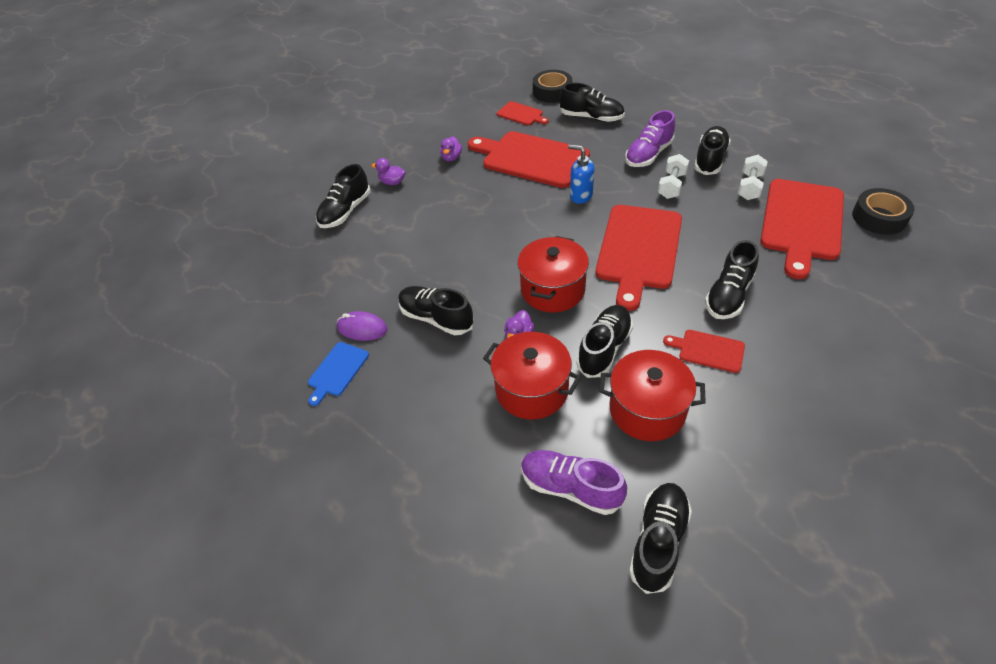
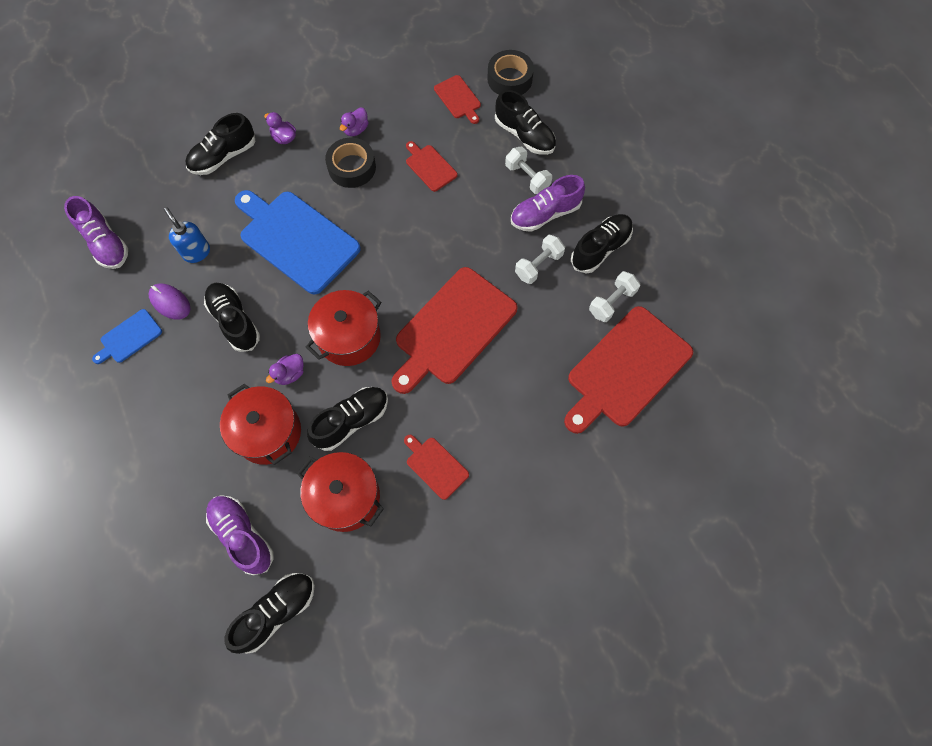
camera: 20 degrees right, 20 degrees up
red cutting board [468,131,590,188] -> red cutting board [406,141,458,192], size x0.47
blue soap dispenser [568,144,594,204] -> blue soap dispenser moved to [164,207,210,263]
black shoe [705,240,759,319] -> none
black tape [852,188,914,235] -> black tape moved to [325,138,376,188]
none -> purple shoe [64,196,128,269]
none -> blue cutting board [235,190,361,294]
none -> white dumbbell [505,147,552,194]

